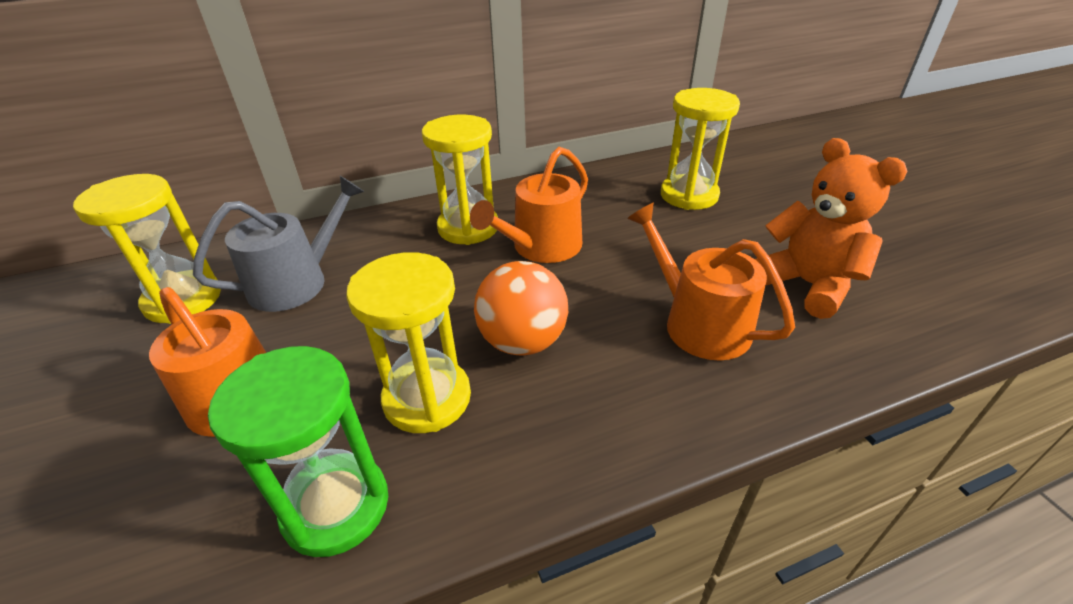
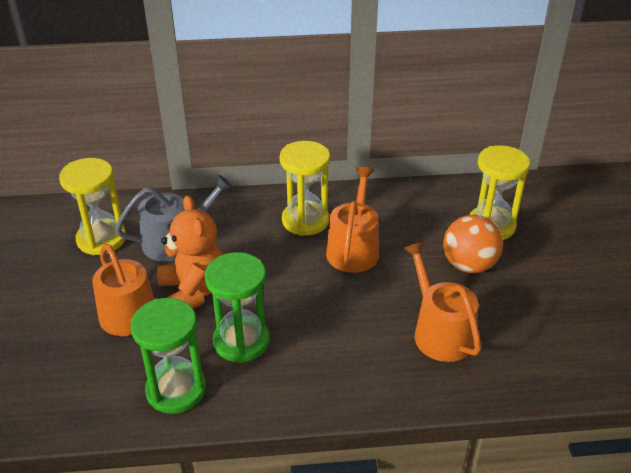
camera: 15 degrees right, 0 degrees up
yellow hourglass [346,252,471,433] -> green hourglass [205,252,270,363]
orange watering can [470,147,588,263] -> orange watering can turned 135 degrees clockwise [326,167,379,273]
orange ball [474,261,568,355] -> orange ball moved to [443,215,503,273]
orange teddy bear [755,138,908,319] -> orange teddy bear moved to [157,195,223,308]

